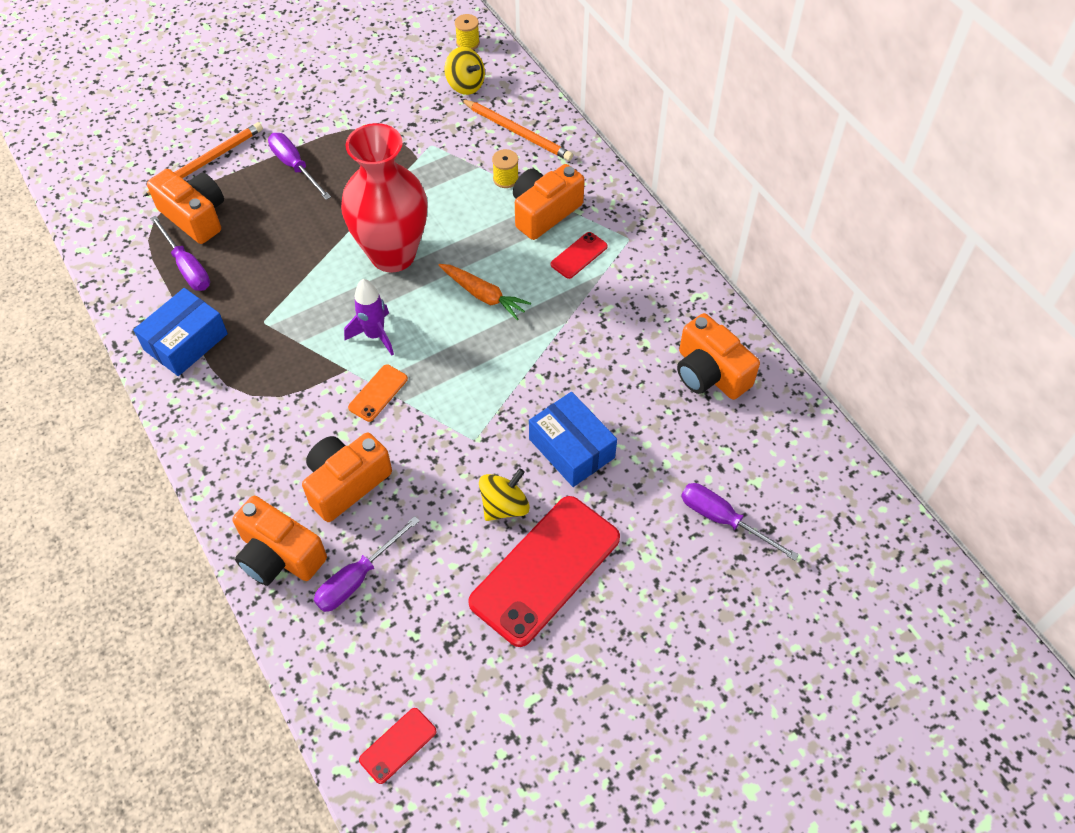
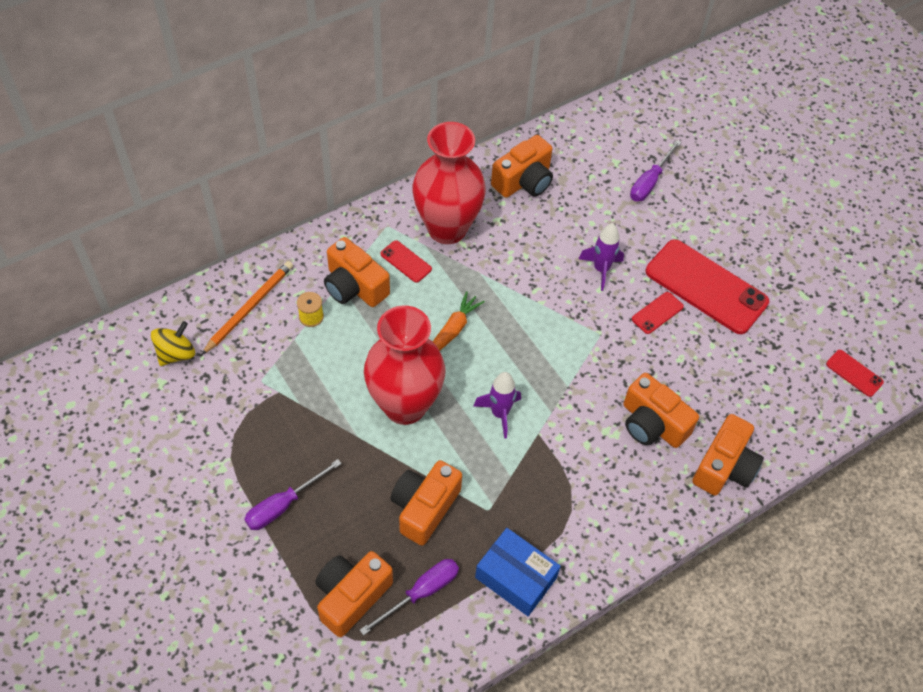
camera: 95 degrees left, 0 degrees up
orange pencil [143,122,263,197] -> none
purple screwdriver [314,516,420,612] -> none
orange phone [348,364,408,422] -> none
yellow spool [455,14,480,50] -> none
yellow spinning top [479,468,530,521] -> red phone [632,292,684,334]
blue box [529,392,617,487] -> purple rocket [579,223,624,291]
none -> orange camera [390,460,462,545]
none -> red vase [413,122,486,244]

